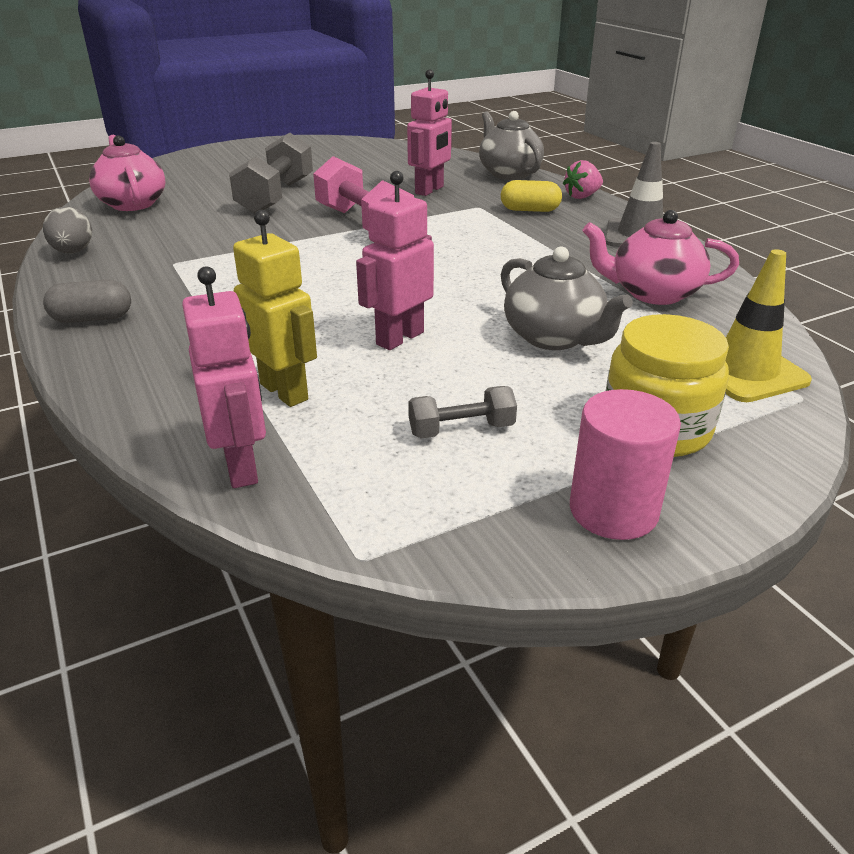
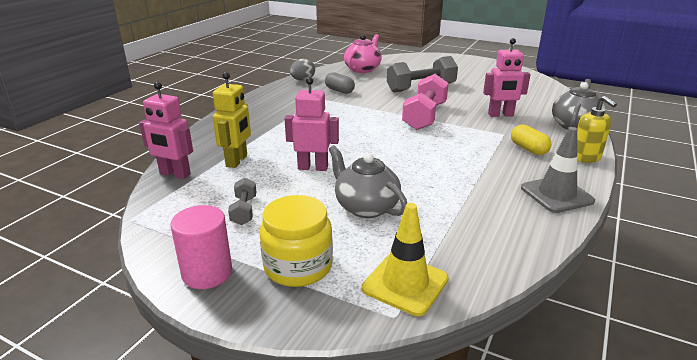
camera: 55 degrees right, 5 degrees down
grey capsule [43,280,131,323] -> grey capsule moved to [325,72,355,94]
pink robot [182,266,266,488] -> pink robot turned 75 degrees clockwise [139,82,193,179]
grey dumbbell [408,386,517,439] -> grey dumbbell turned 45 degrees clockwise [228,178,256,225]
grey teapot [501,246,633,350] -> grey teapot turned 120 degrees clockwise [329,145,407,218]
pink strawberry [563,160,603,199] -> yellow soap dispenser [577,96,617,163]
pink teapot [583,210,739,305] -> none

